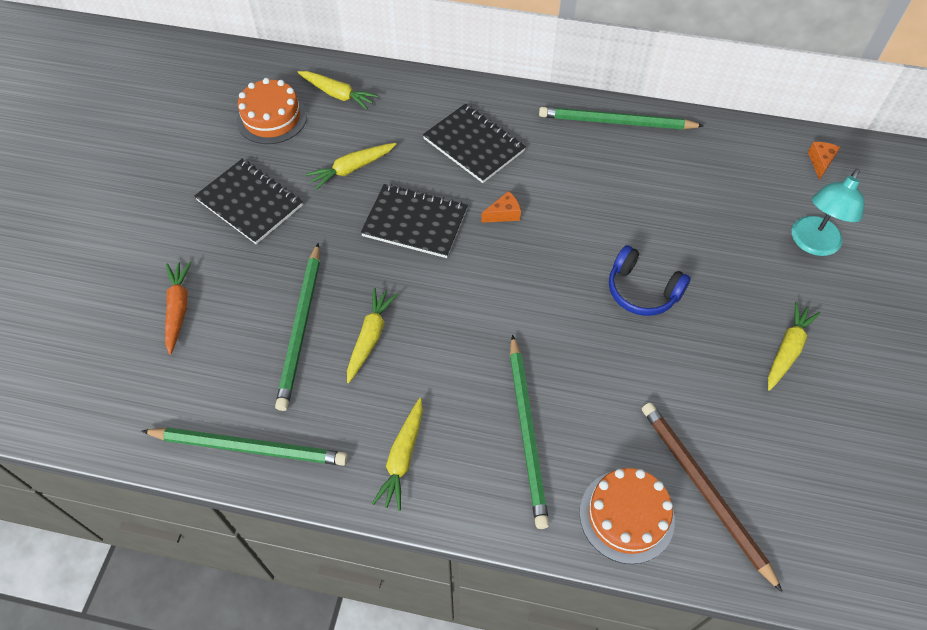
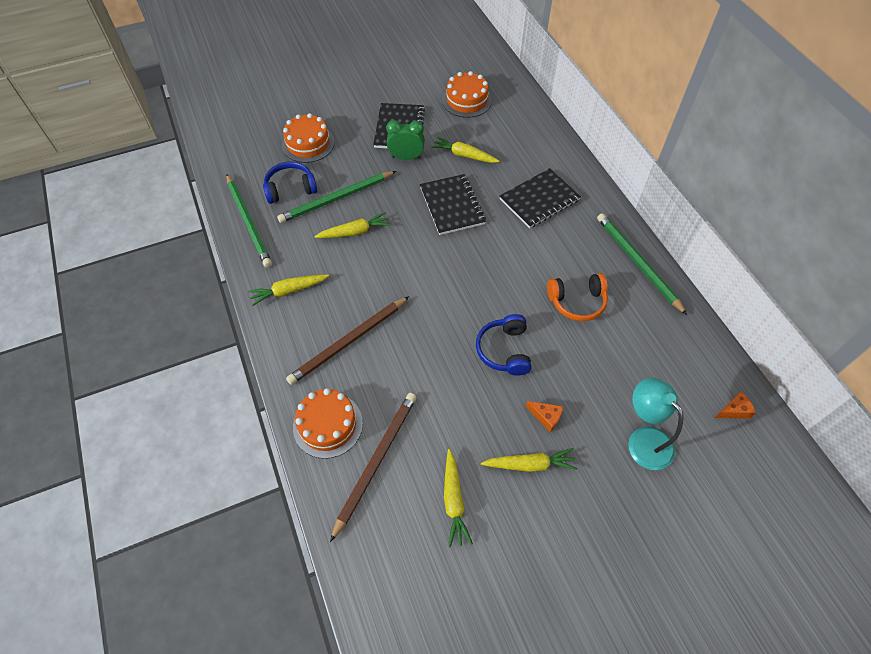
camera: 55 degrees right, 0 degrees up
orange carrot [165,261,192,355] -> orange cake [282,113,335,163]
yellow carrot [297,71,378,110] -> yellow carrot moved to [444,449,473,547]
black notebook [423,103,526,183] -> black notebook turned 45 degrees clockwise [500,168,581,228]
orange cheese [481,191,521,223] -> orange cheese moved to [526,401,563,432]
green pencil [510,334,549,529] -> brown pencil [286,296,409,385]
turquoise lamp [792,169,864,256] -> turquoise lamp turned 60 degrees clockwise [628,378,684,470]
none -> blue headphones [263,161,317,204]
none -> green clock [386,120,425,160]
none -> orange headphones [547,273,608,321]

